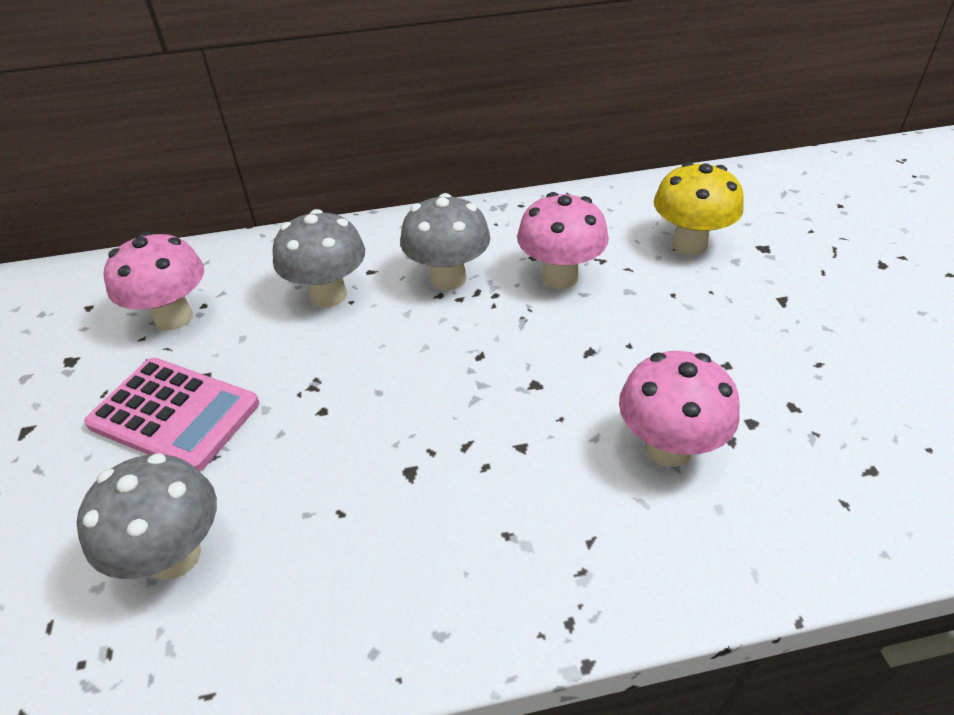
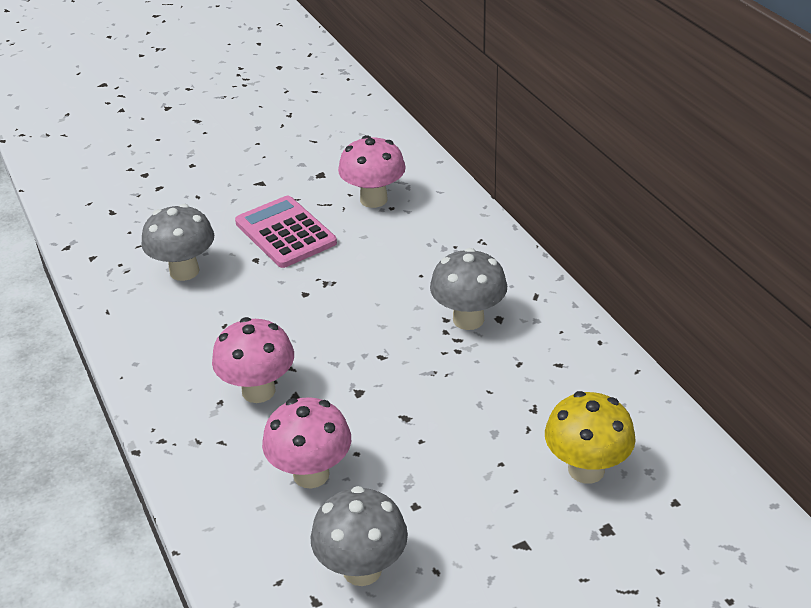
camera: 75 degrees right, 5 degrees down
pink calculator [84,358,259,471] -> pink calculator turned 135 degrees clockwise [235,196,337,268]
grey mushroom [273,209,365,307] -> grey mushroom moved to [310,486,408,586]
pink mushroom [517,192,609,289] -> pink mushroom moved to [212,317,294,403]

